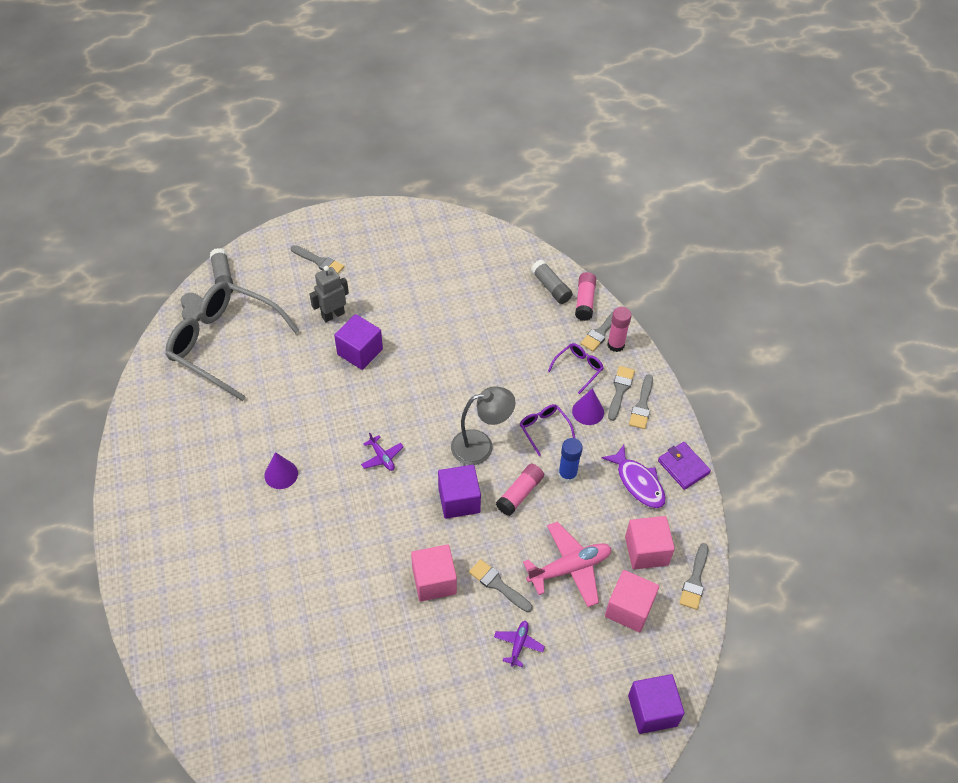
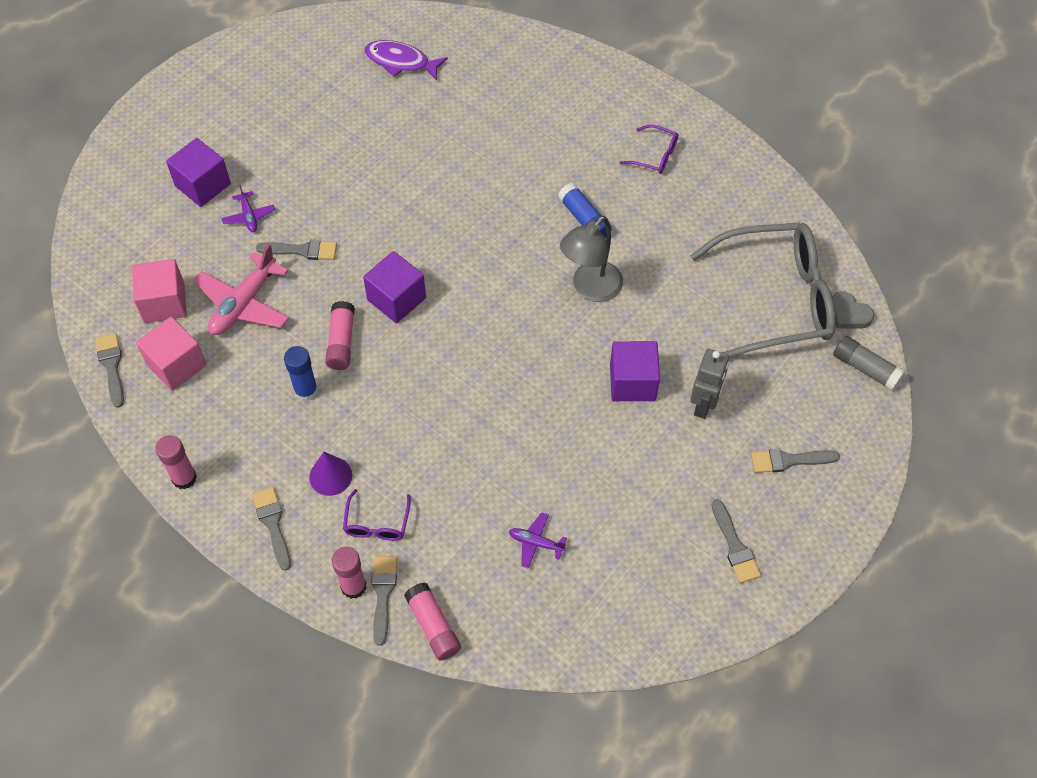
camera: 145 degrees right, 5 degrees up
purple cone [264,452,298,489] -> blue glue stick [558,183,612,238]
purple plane [361,433,404,471] -> purple plane moved to [509,513,567,569]
pink cube [411,544,457,602] -> none
grey lamp [451,386,515,465] -> grey lamp moved to [560,216,623,302]
purple glasses [520,404,575,456] -> purple glasses moved to [619,125,678,174]
grey glue stick [531,259,573,304] -> none
purple fish [602,445,666,508] -> purple fish moved to [365,40,448,81]
grey brush [608,366,635,421] -> grey brush moved to [711,499,761,583]
purple cube [628,674,685,734] -> purple cube moved to [166,138,231,207]
purple wallet [658,442,711,490] -> pink glue stick [155,435,197,489]

